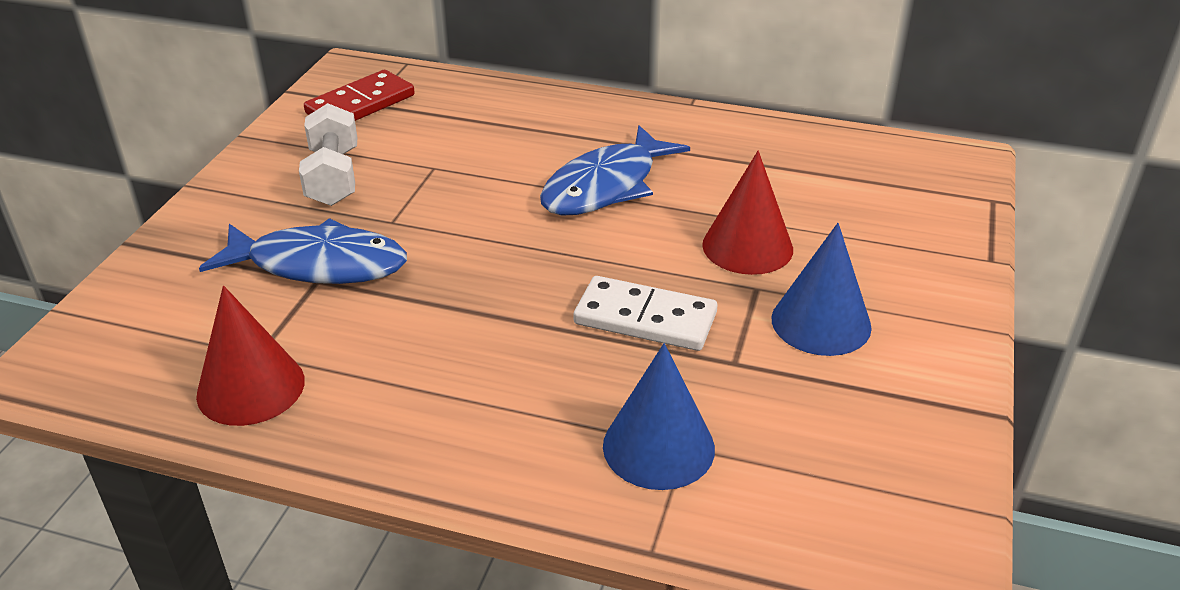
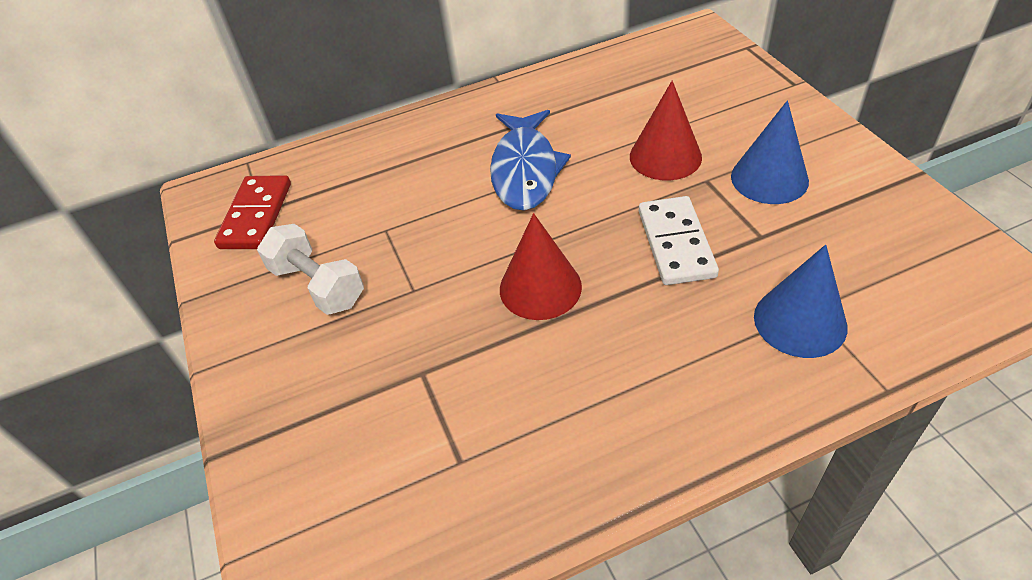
camera: 35 degrees left, 10 degrees up
red cone [196,286,305,426] -> red cone moved to [500,213,582,320]
blue fish [199,218,407,284] -> none
white domino [573,276,717,351] -> white domino turned 75 degrees counterclockwise [639,196,719,285]

